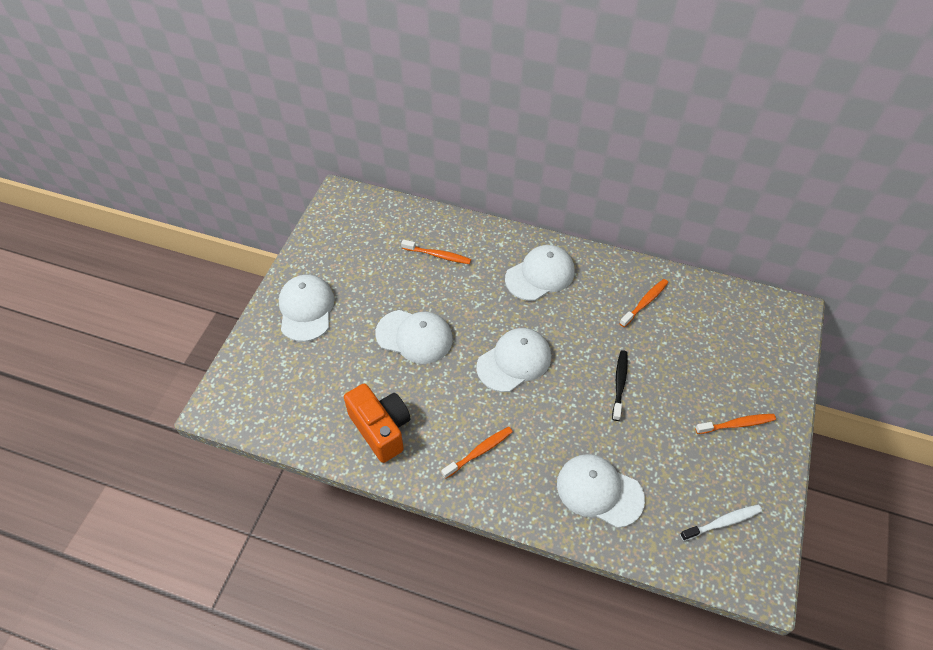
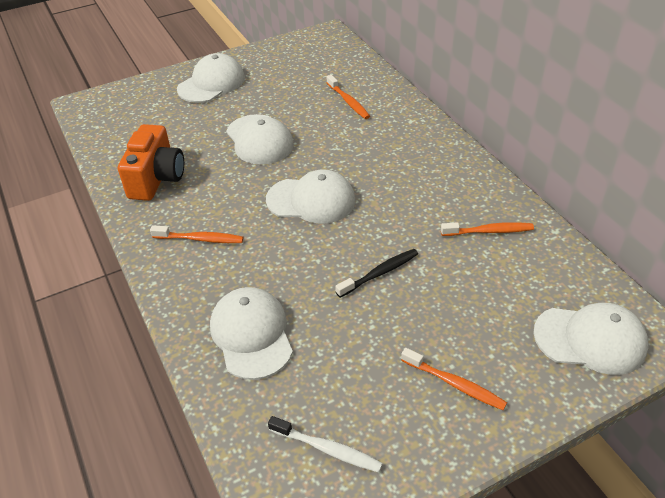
camera: 45 degrees right, 10 degrees down
white cap [505,245,575,301] -> white cap moved to [533,303,649,375]

